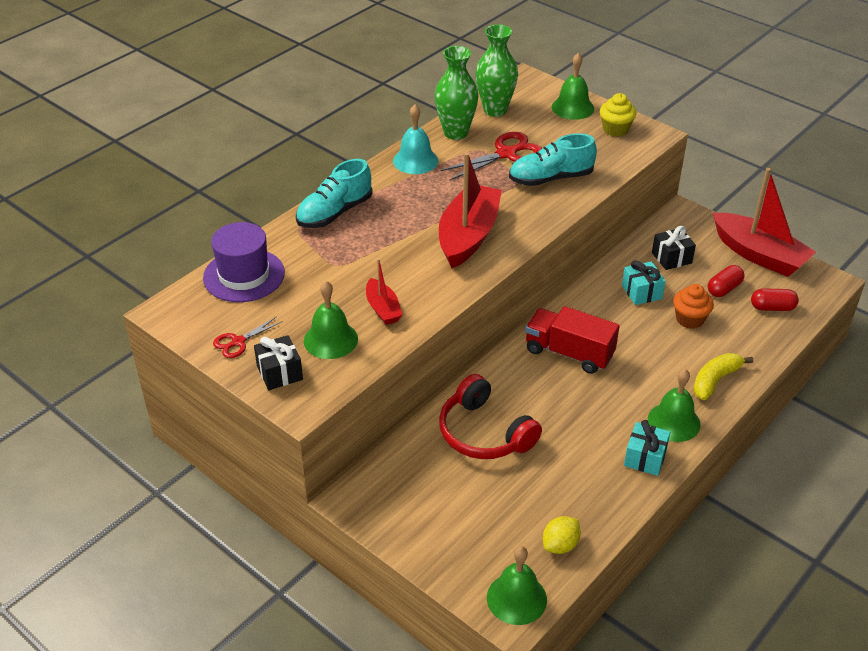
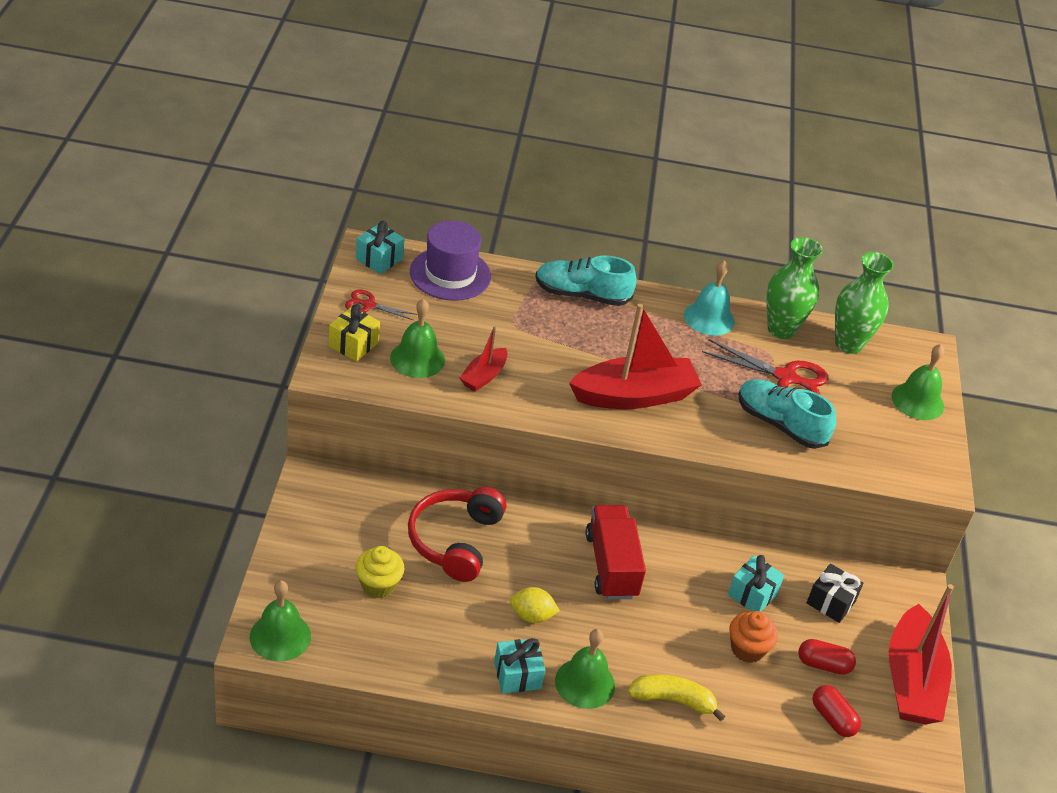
camera: 50 degrees right, 0 degrees up
black gift [254,335,303,390] -> yellow gift [329,304,380,361]
yellow lemon [543,516,581,554] -> yellow lemon moved to [510,587,560,623]
yellow cupcake [600,93,637,137] -> yellow cupcake moved to [355,546,405,598]
none -> turquoise gift [356,221,405,274]

